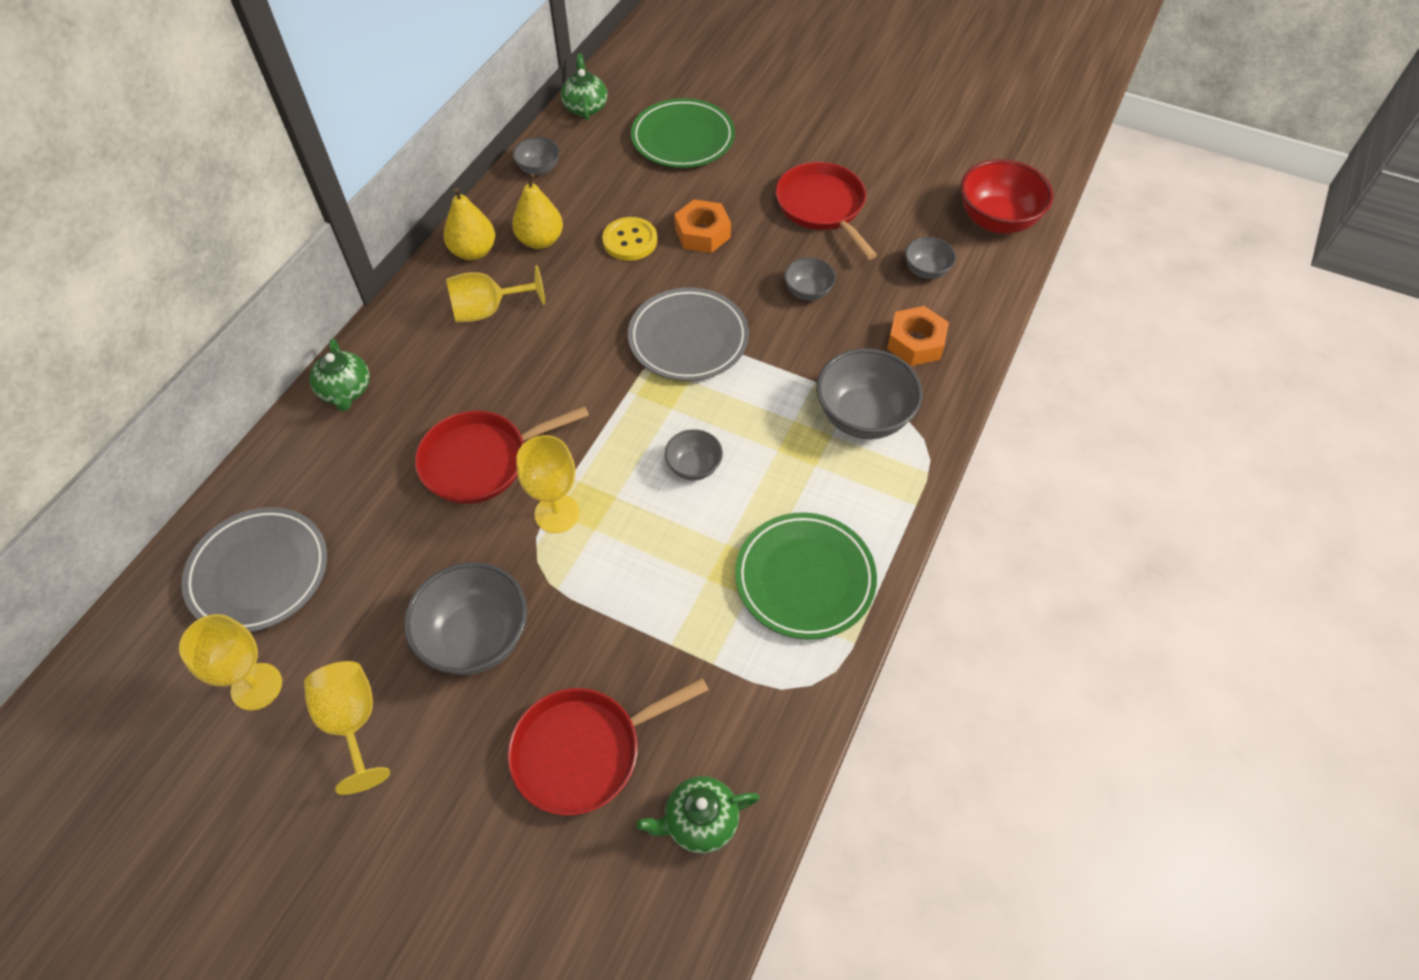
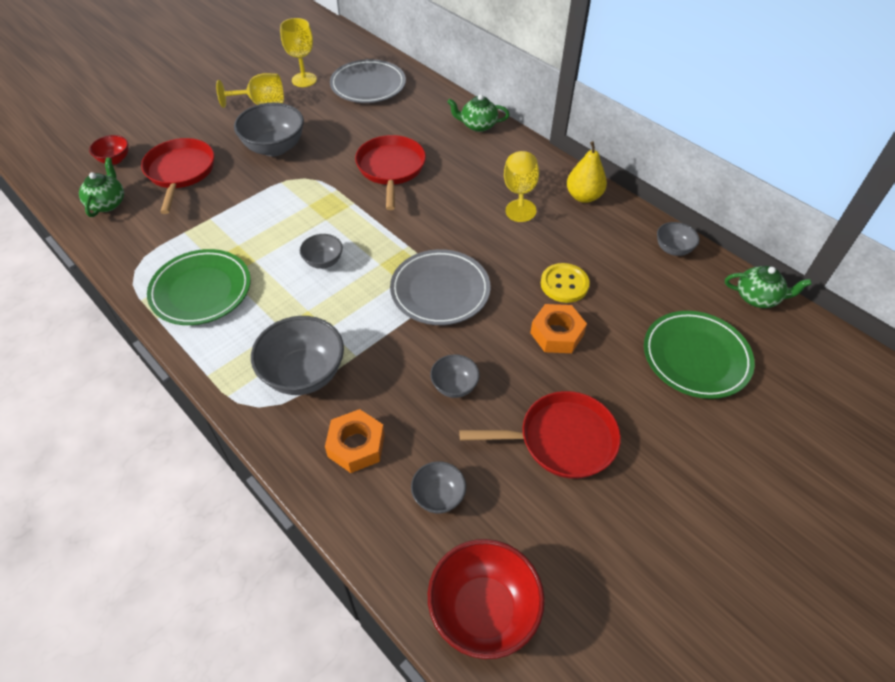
camera: 110 degrees right, 5 degrees down
yellow pear [512,173,563,249] -> none
yellow goblet [516,435,580,533] -> none
none -> red bowl [89,135,128,165]

